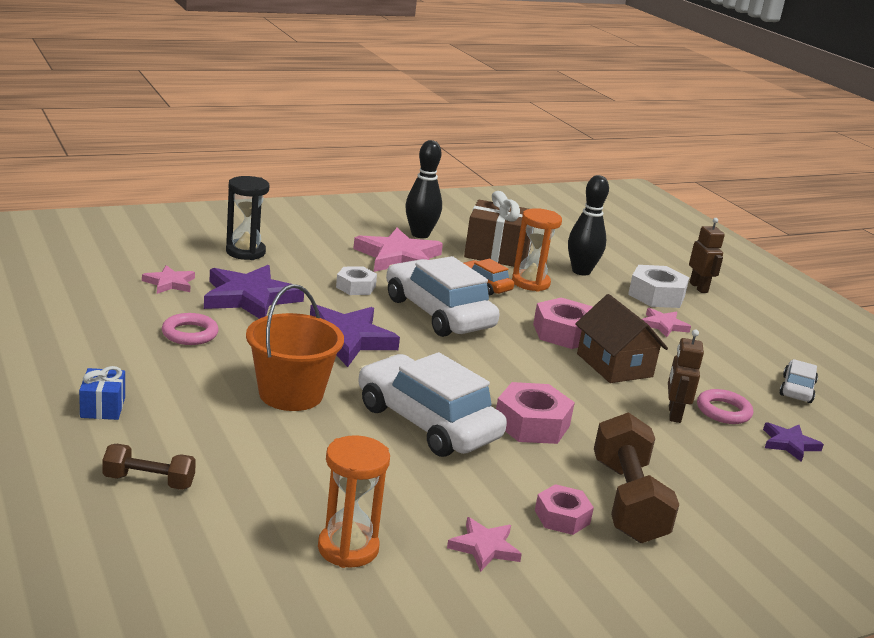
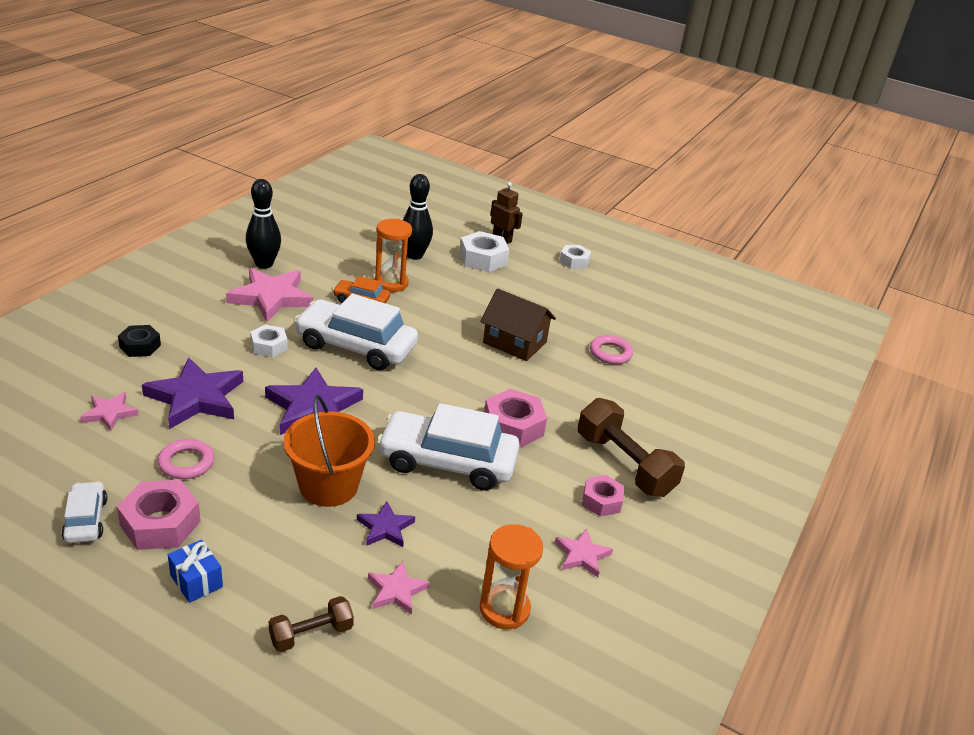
camera: 35 degrees left, 10 degrees up
black hourglass [226,176,269,260] -> black nut [118,325,161,357]
brown gift [464,191,532,267] -> none
pink nut [533,298,592,349] -> pink nut moved to [117,480,201,550]
pink star [642,308,691,337] -> pink star moved to [368,561,430,615]
brown robot [668,330,704,423] -> none
purple star [763,422,824,462] -> purple star moved to [357,501,415,547]
white car [779,359,818,403] -> white car moved to [62,481,107,543]
none -> white nut [559,245,591,269]

